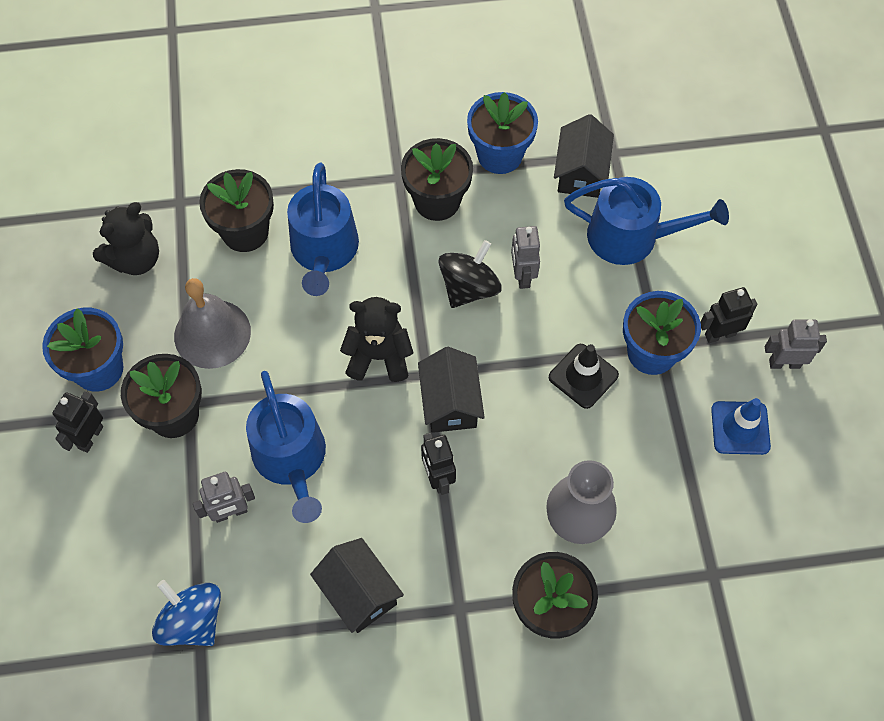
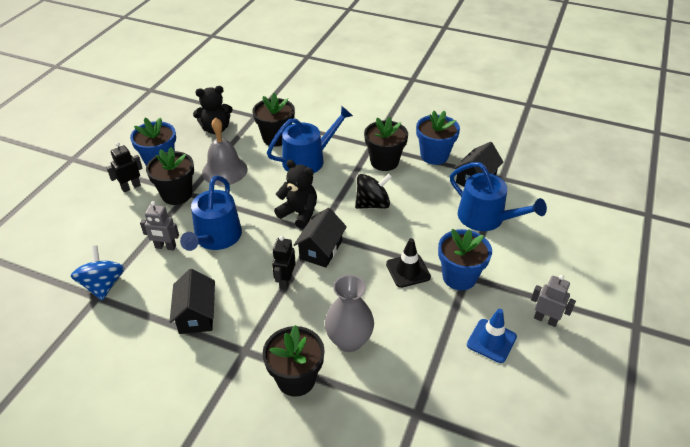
camera: 30 degrees right, 20 degrees down
blue watering can [287,163,359,296] -> blue watering can turned 150 degrees counterclockwise [267,106,353,173]
grey robot [511,226,540,289] -> none
black robot [701,287,757,343] -> none

